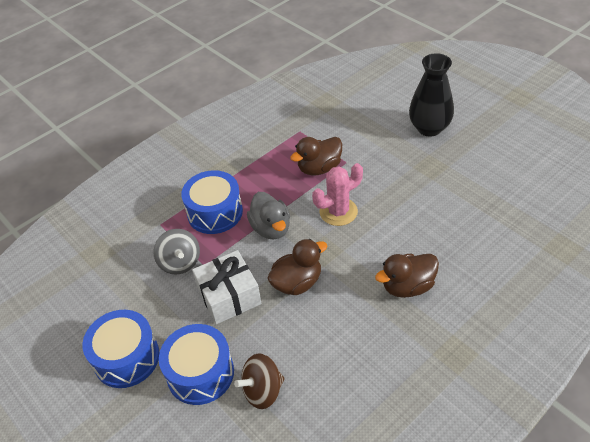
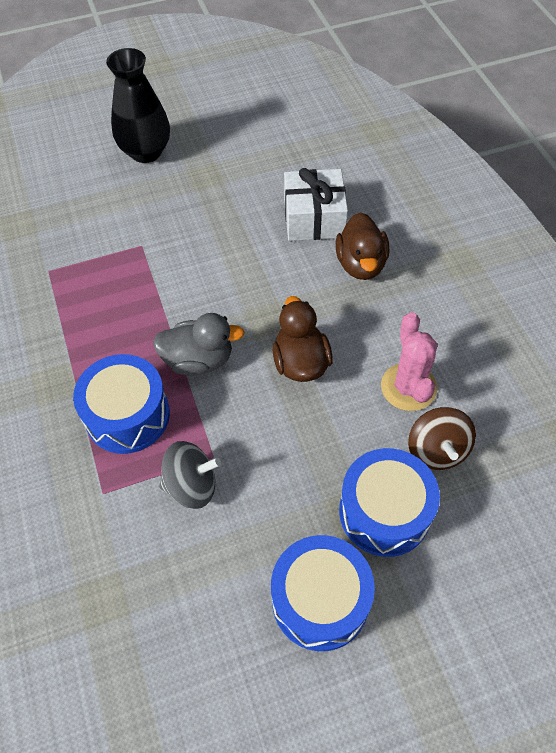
camera: 70 degrees left, 10 degrees up
white gift [192,250,262,324] -> white gift moved to [284,168,348,241]
brown duck [290,137,342,176] -> none
pink cactus [312,163,363,226] -> pink cactus moved to [381,312,437,411]

